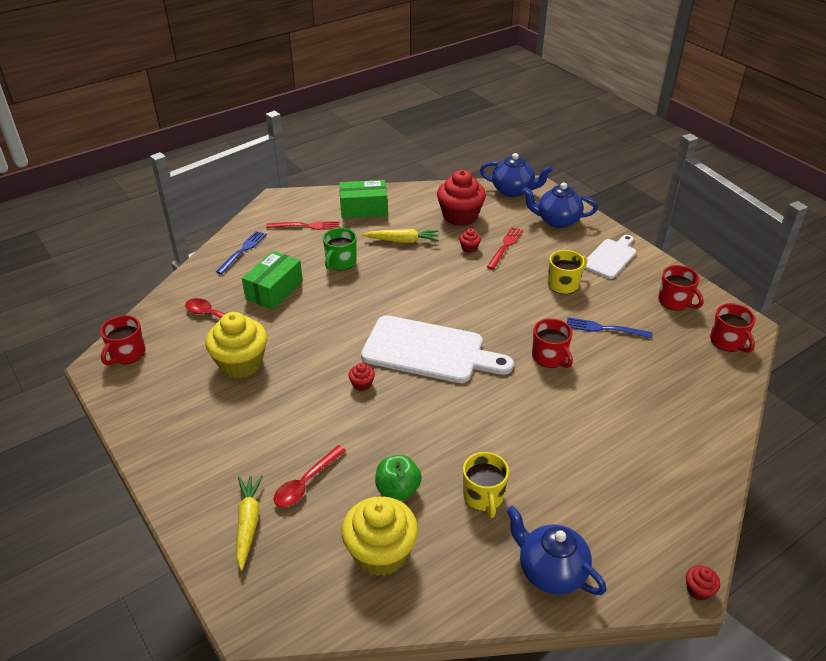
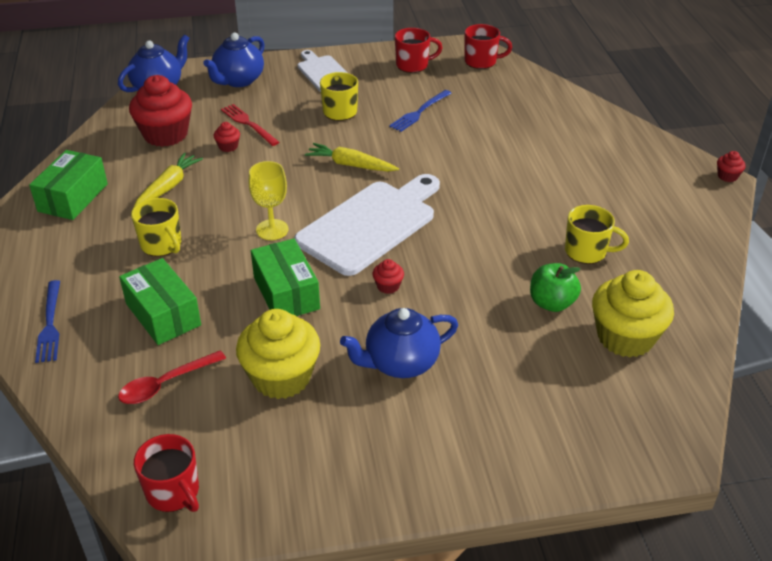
camera: 65 degrees left, 0 degrees up
blue fork [216,231,267,274] -> blue fork turned 150 degrees counterclockwise [35,280,60,363]
yellow carrot [236,475,263,571] -> yellow carrot moved to [305,143,399,172]
red fork [266,221,339,230] -> none
red spoon [273,445,346,507] -> none
green mug [323,228,357,270] -> yellow mug [131,198,181,256]
blue teapot [506,506,607,595] -> blue teapot moved to [340,308,458,378]
red mug [532,318,573,368] -> none
none -> yellow goblet [249,161,289,240]
none -> green box [251,239,320,316]

